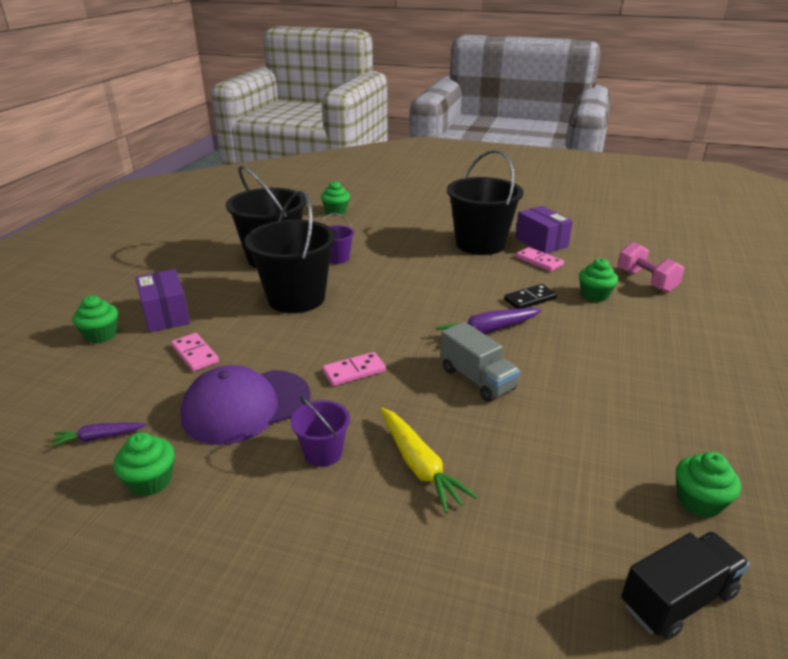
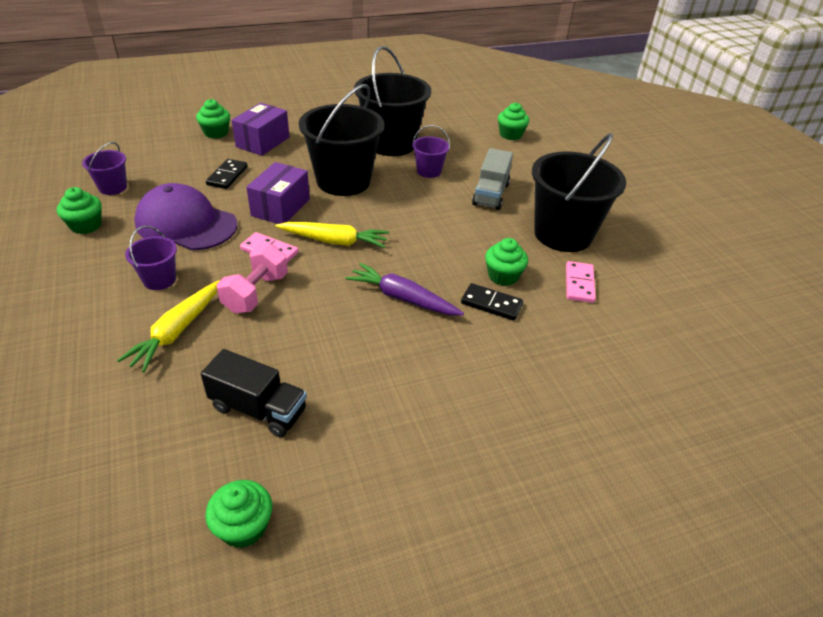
camera: 50 degrees right, 10 degrees up
purple carrot [50,423,147,447] -> purple bucket [82,142,127,195]
pink domino [171,333,219,371] -> black domino [206,159,248,189]
grey truck [440,322,520,402] -> grey truck moved to [472,148,513,210]
purple box [515,206,573,254] -> purple box moved to [246,162,310,224]
green cupcake [579,258,618,302] -> green cupcake moved to [485,238,528,286]
pink dumbbell [618,242,684,293] -> pink dumbbell moved to [217,244,288,314]
black truck [621,531,750,640] -> black truck moved to [201,349,307,437]
none -> yellow carrot [275,222,389,248]

